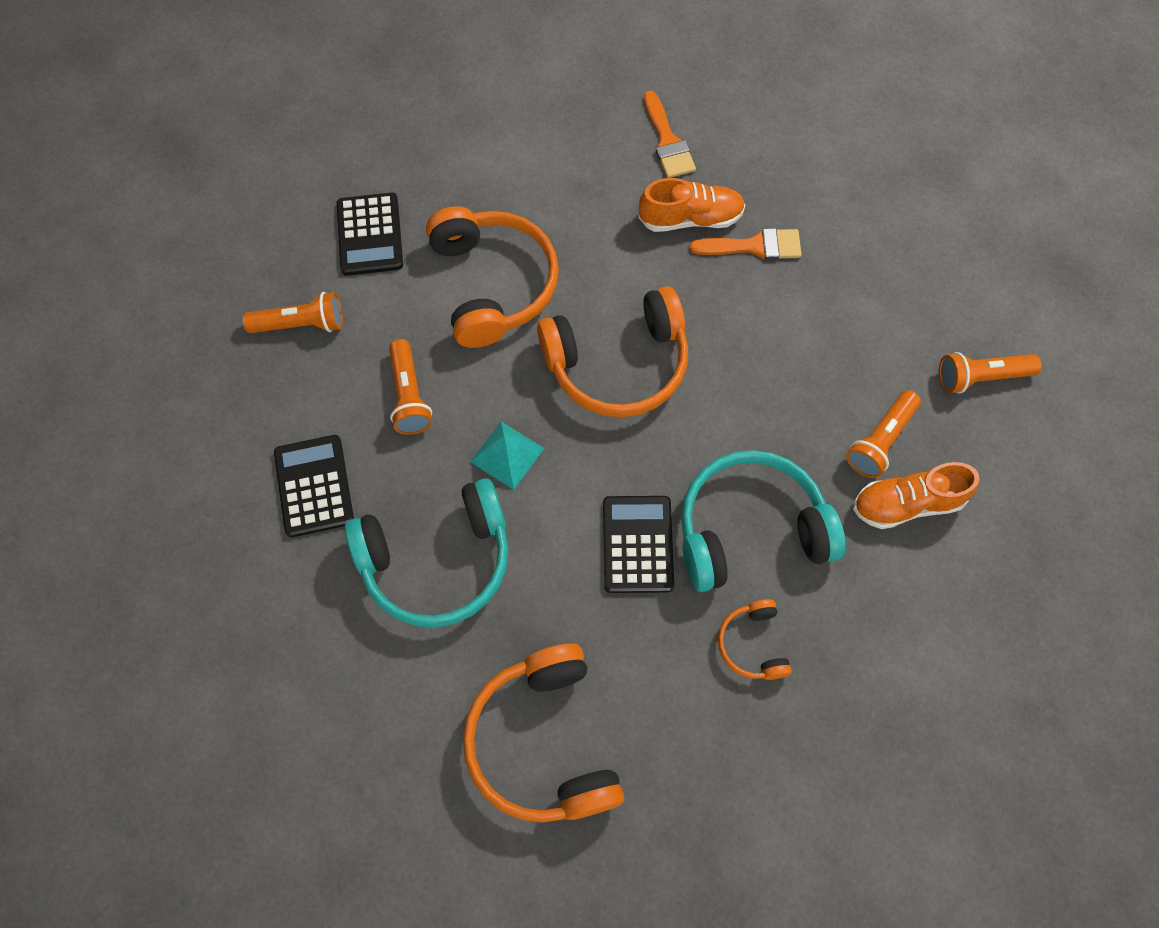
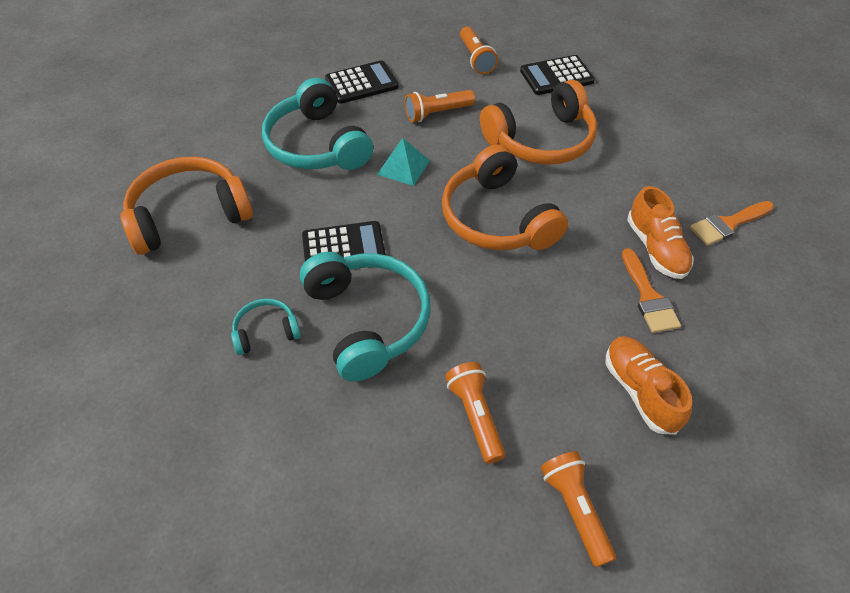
camera: 80 degrees right, 15 degrees down
orange headphones [718,599,792,680] -> turquoise headphones [231,299,301,355]
orange flashlight [846,390,921,478] -> orange flashlight turned 45 degrees clockwise [445,362,505,464]
orange shoe [853,462,979,529] -> orange shoe moved to [605,336,692,435]

